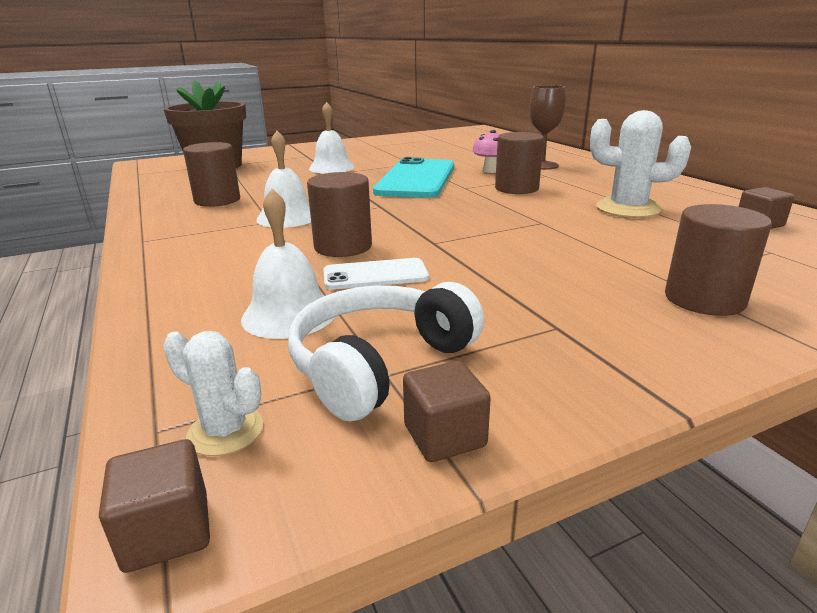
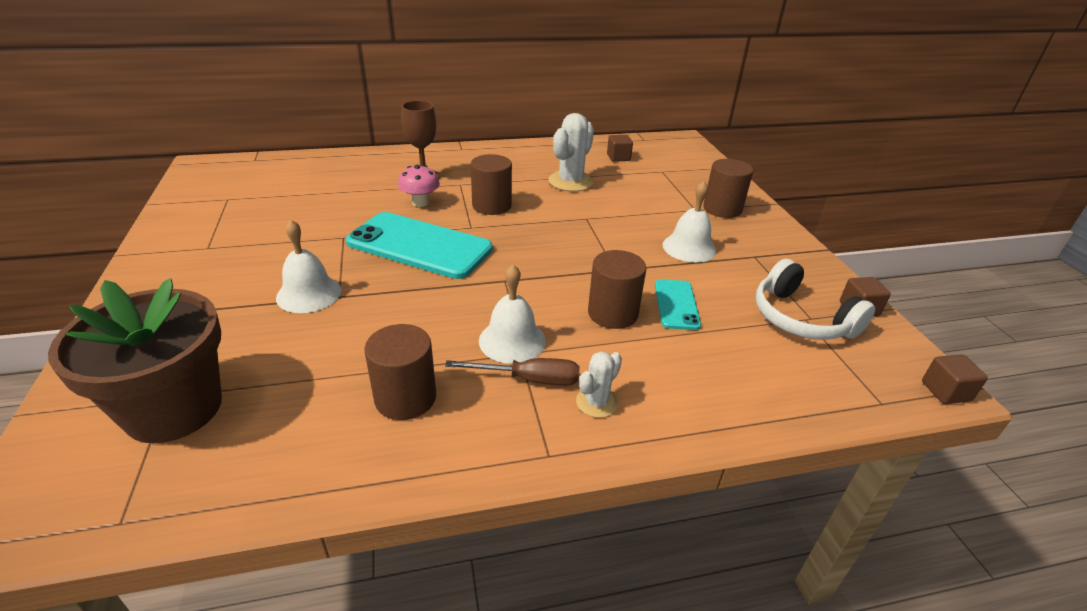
camera: 80 degrees left, 10 degrees up
white cactus [163,331,263,456] -> white cactus moved to [576,351,622,418]
white bell [241,189,335,339] -> white bell moved to [663,181,717,263]
white phone [323,258,429,290] -> turquoise phone [655,279,701,330]
none -> brown screwdriver [445,358,580,386]

